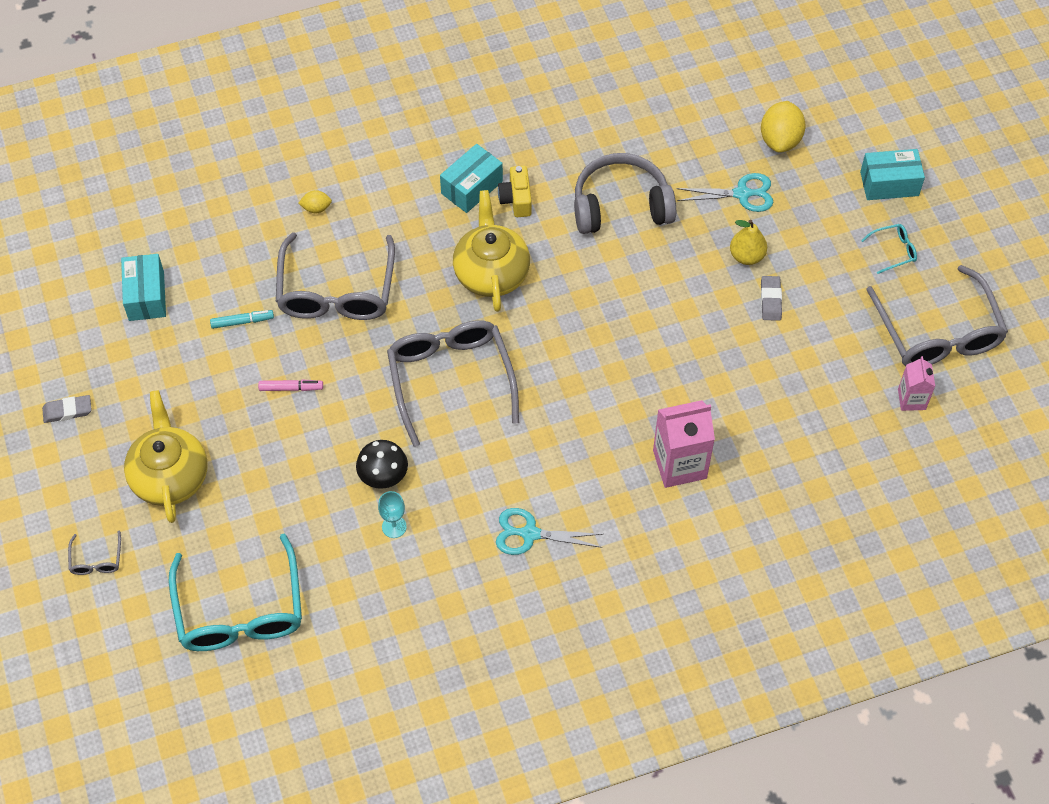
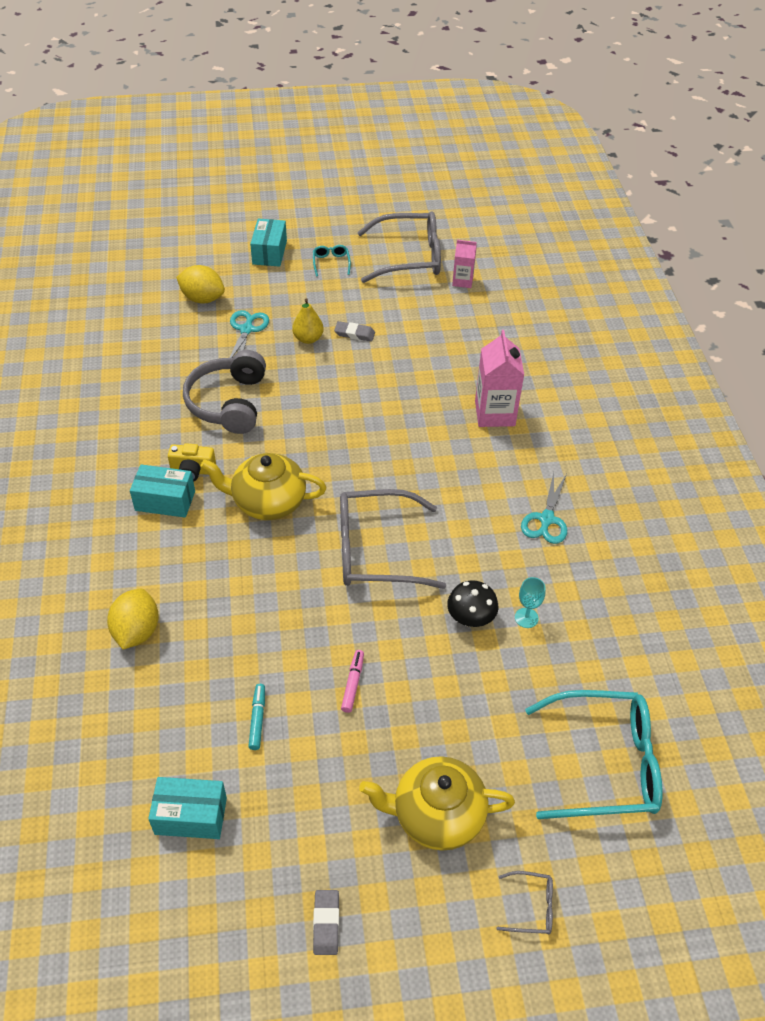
camera: 80 degrees left, 10 degrees down
grey glasses [276,232,395,320] -> none
yellow lemon [299,190,332,213] -> yellow lemon [107,588,159,650], size x1.96
turquoise box [440,144,503,213] -> turquoise box turned 45 degrees counterclockwise [130,464,195,518]

